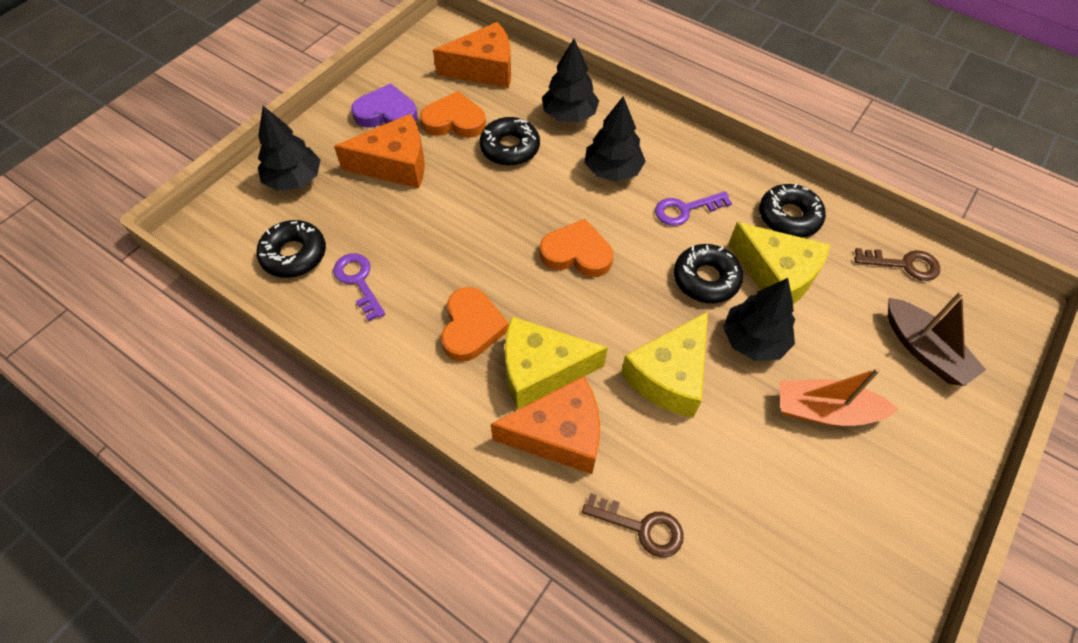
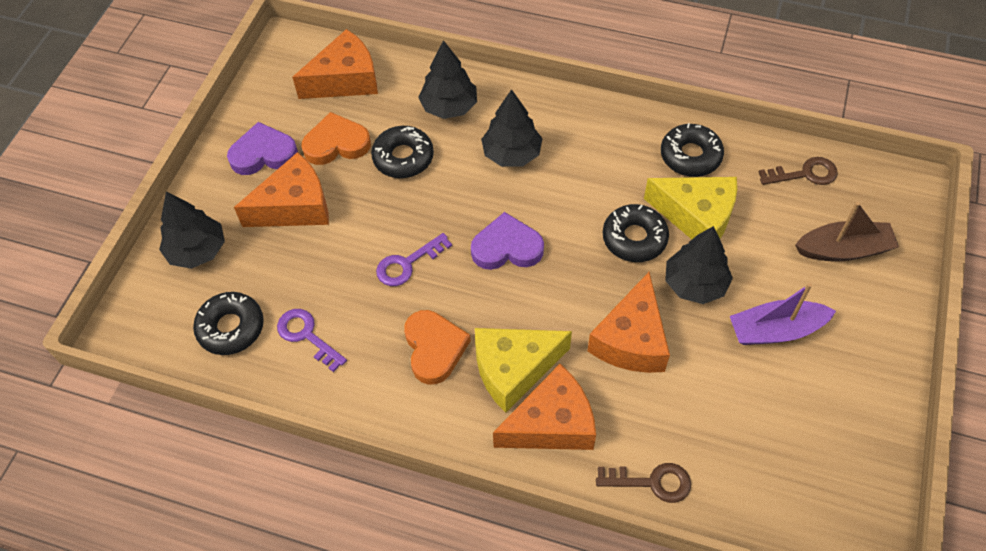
camera: 15 degrees left, 0 degrees up
orange heart [540,219,613,277] -> purple heart [471,212,544,270]
yellow cheese [621,312,708,418] -> orange cheese [587,272,670,373]
purple key [655,191,732,226] -> purple key moved to [376,233,452,286]
orange boat [779,368,898,426] -> purple boat [730,283,836,345]
brown boat [888,291,986,386] -> brown boat turned 45 degrees counterclockwise [795,202,899,262]

